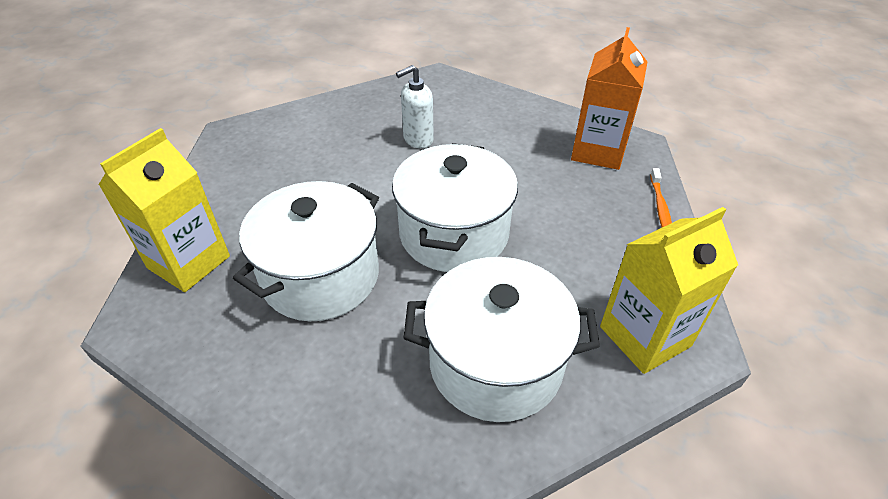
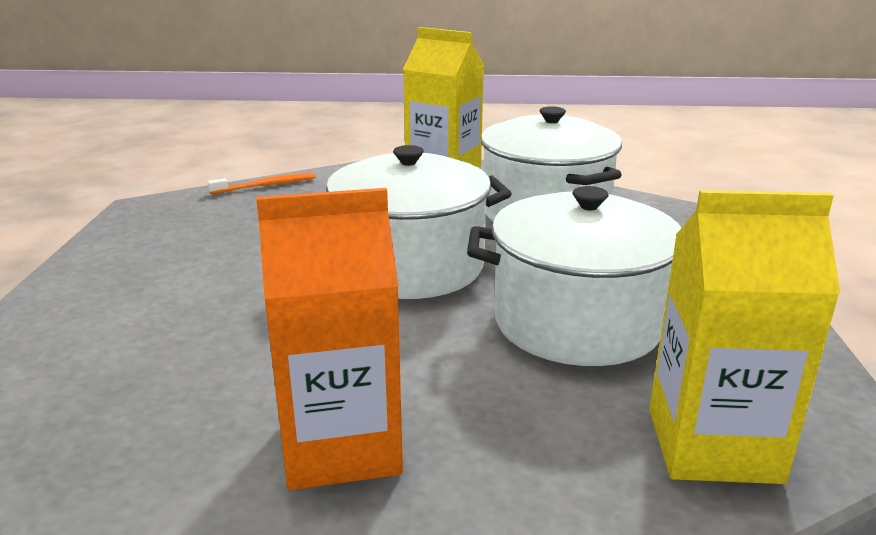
camera: 120 degrees left, 20 degrees down
white soap dispenser [396,65,434,148] -> none
orange carton [571,27,648,170] -> orange carton moved to [256,188,403,490]

